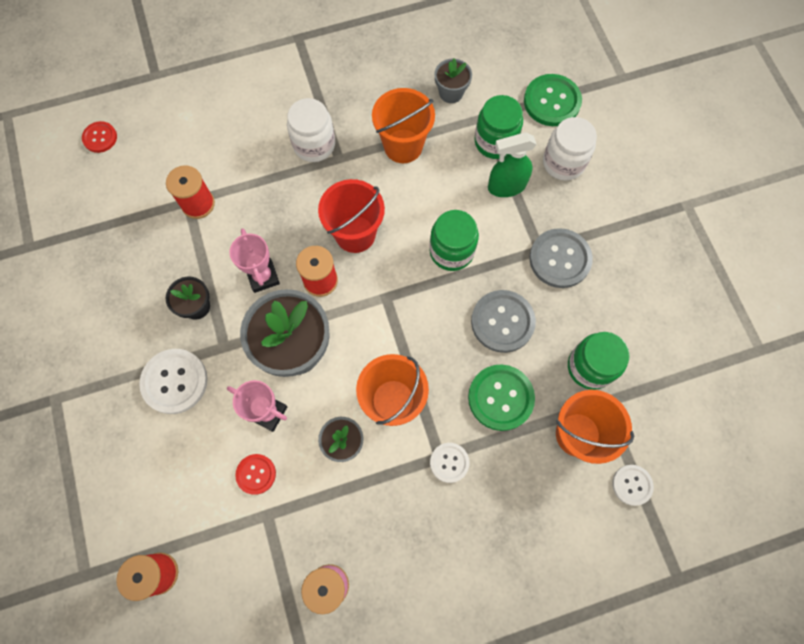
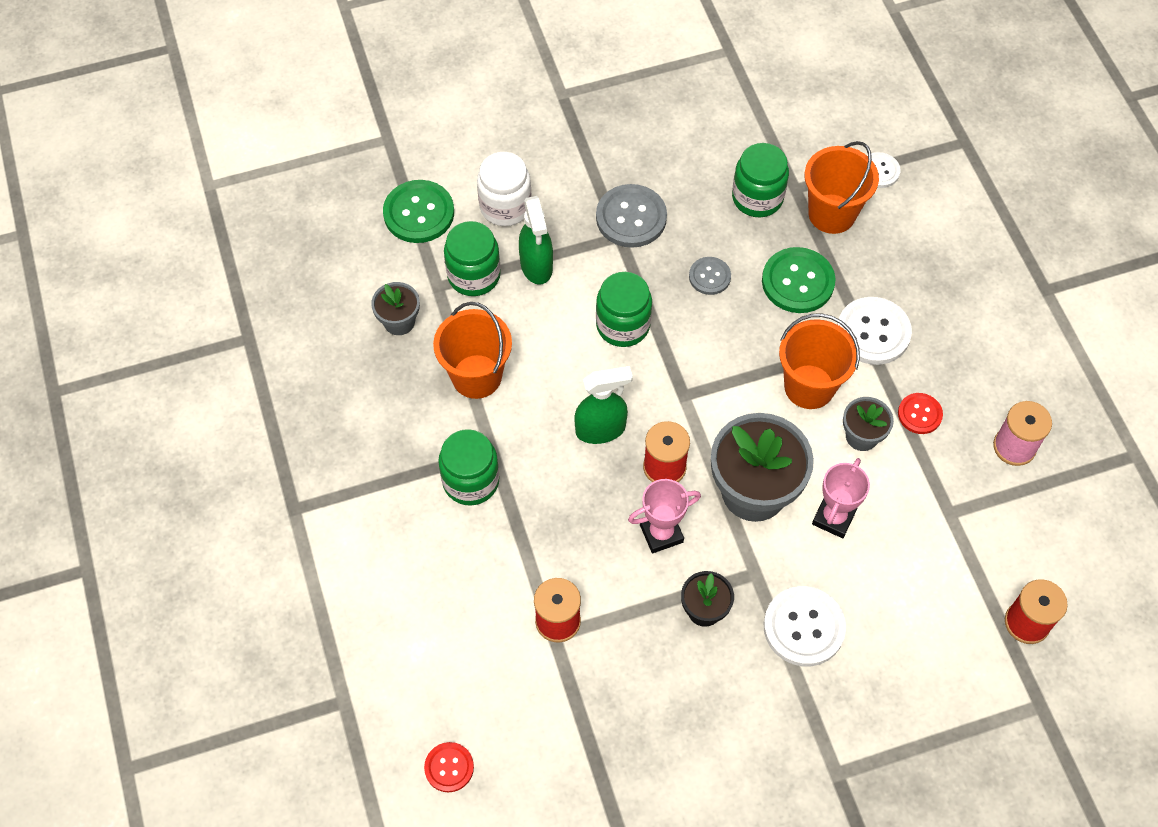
camera: 90 degrees left, 10 degrees down
red button [235,454,276,495] -> red button moved to [898,393,943,434]
white jar [287,98,335,162] -> green jar [438,429,500,506]
red bucket [318,179,385,253] -> green spray bottle [574,366,633,444]
white button [430,443,469,483] -> white button [837,297,912,365], size x1.72
grey button [471,290,536,353] -> grey button [689,257,731,295], size x0.58

